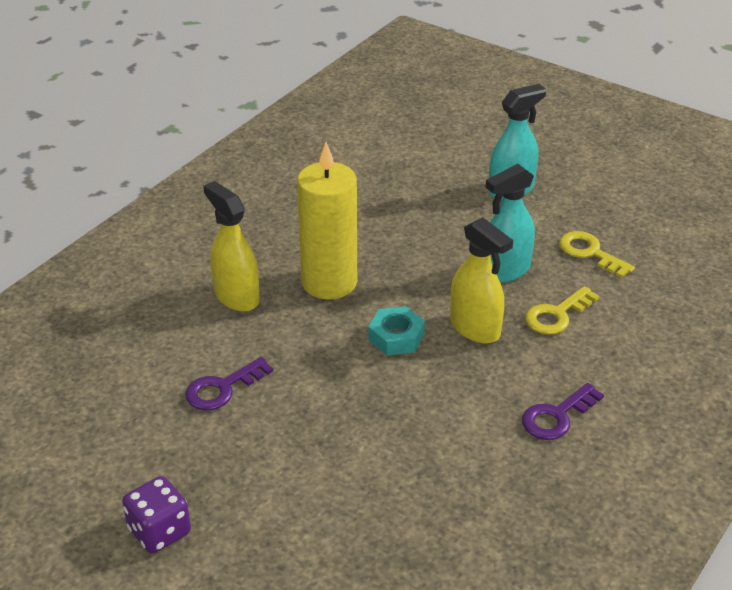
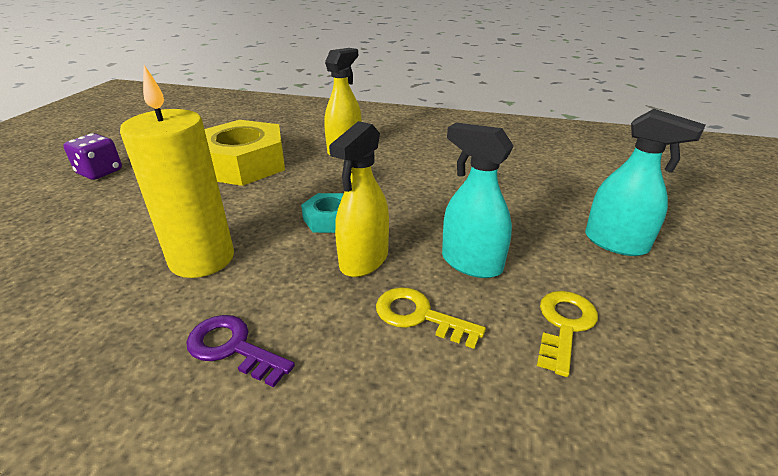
camera: 70 degrees right, 5 degrees down
purple key [185,357,273,411] -> yellow nut [204,120,285,186]
yellow candle [297,142,357,300] -> yellow candle moved to [120,65,234,278]

